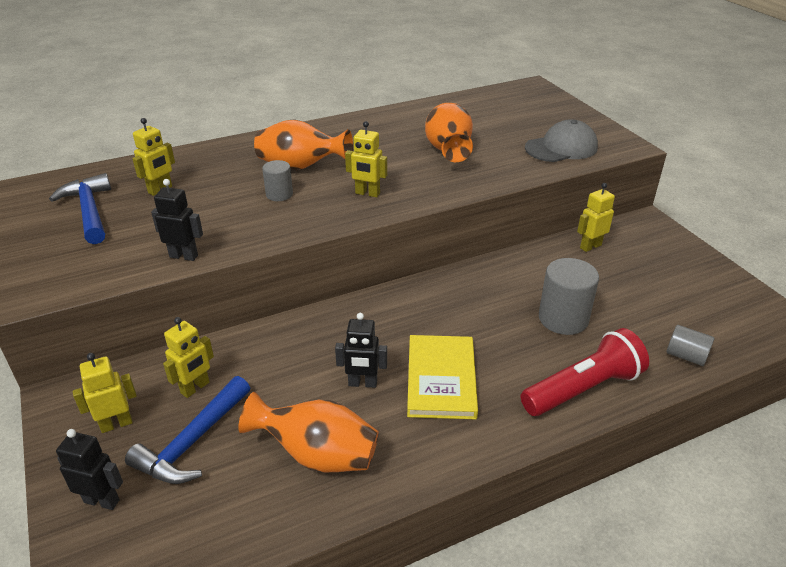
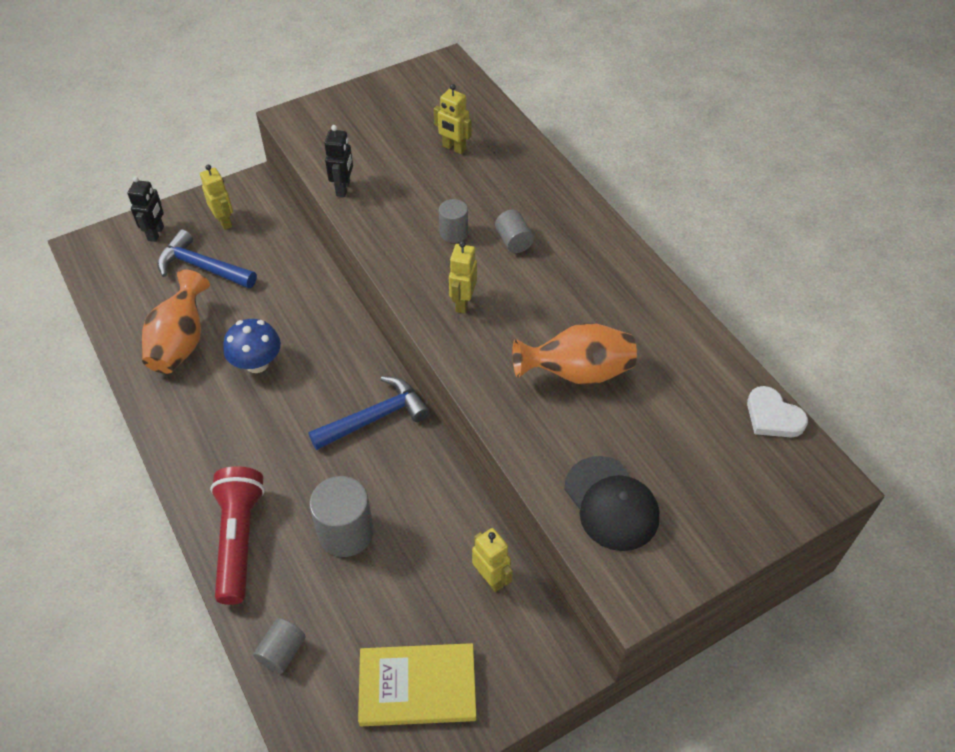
camera: 85 degrees right, 15 degrees up
blue hammer [49,173,111,244] -> blue hammer moved to [309,376,430,450]
yellow robot [163,317,214,398] -> none
orange vase [254,119,353,170] -> grey cylinder [495,210,534,253]
black robot [335,313,387,388] -> blue mushroom [223,319,281,373]
yellow book [407,335,478,419] -> yellow book moved to [358,643,476,726]
red flashlight [521,328,649,416] -> red flashlight turned 150 degrees counterclockwise [210,466,265,605]
grey cap [525,119,598,162] -> black cap [564,456,659,551]
none -> white heart [747,386,808,437]

